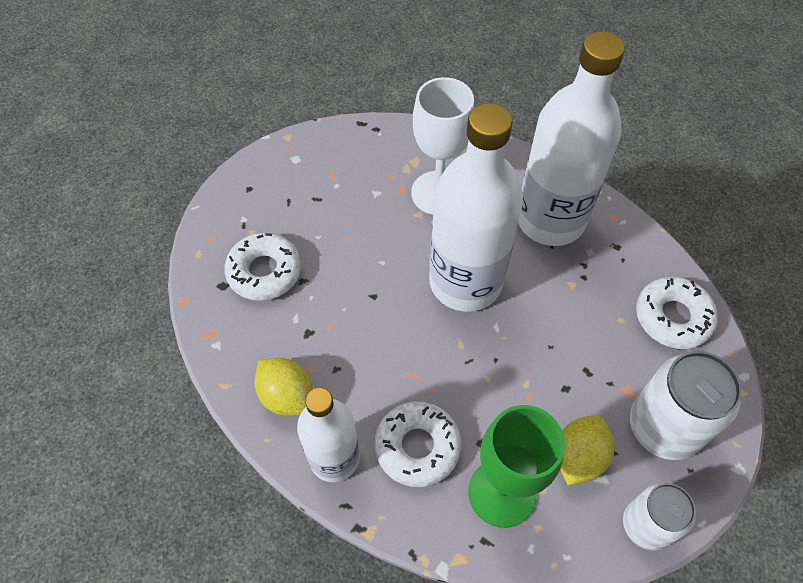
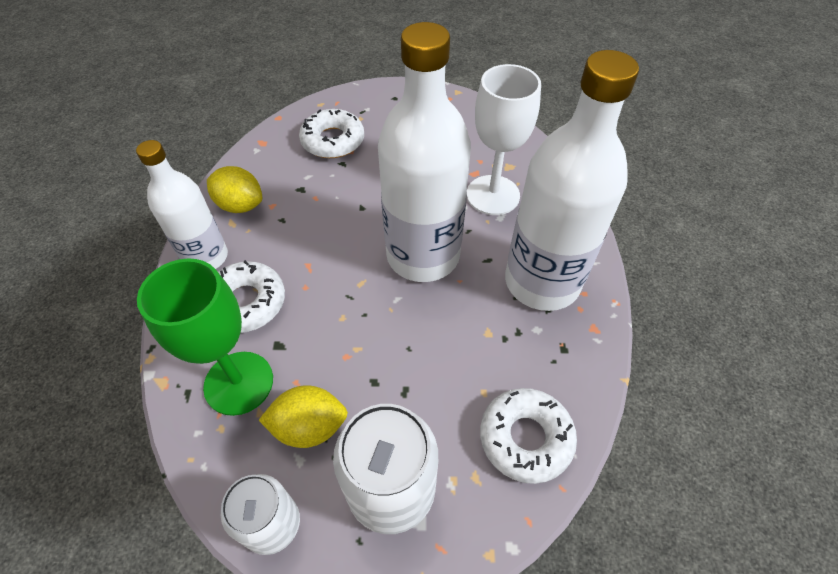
camera: 55 degrees right, 5 degrees down
yellow lemon [255,358,313,416] -> yellow lemon turned 75 degrees counterclockwise [207,166,262,213]

